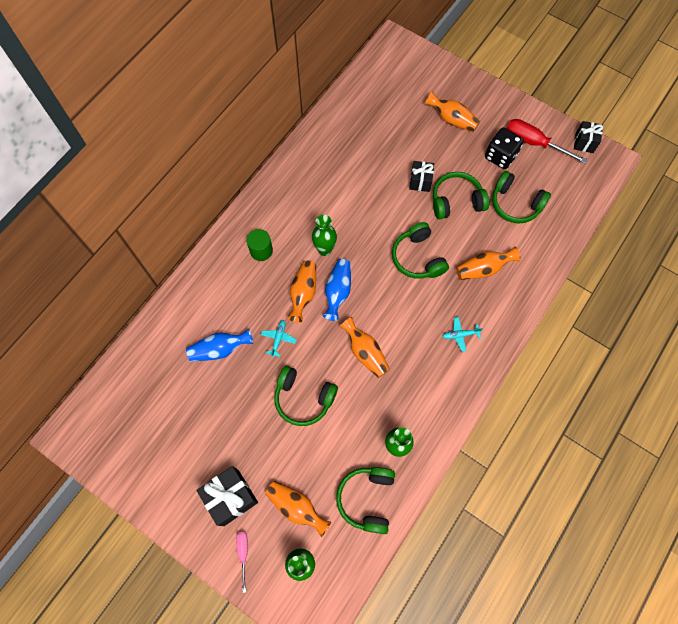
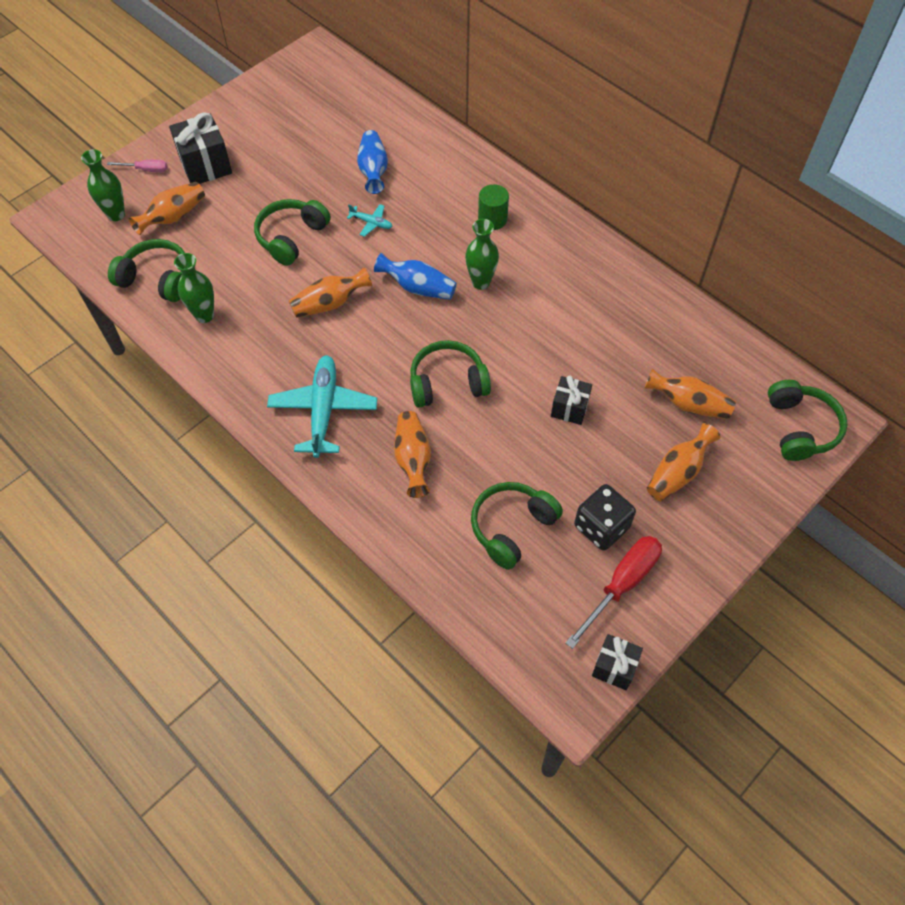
camera: 100 degrees right, 10 degrees down
orange vase [287,260,316,323] -> orange vase moved to [644,368,736,419]
green headphones [433,172,489,219] -> green headphones moved to [768,380,848,461]
turquoise plane [442,317,483,352] -> turquoise plane [267,355,377,458], size x2.17

